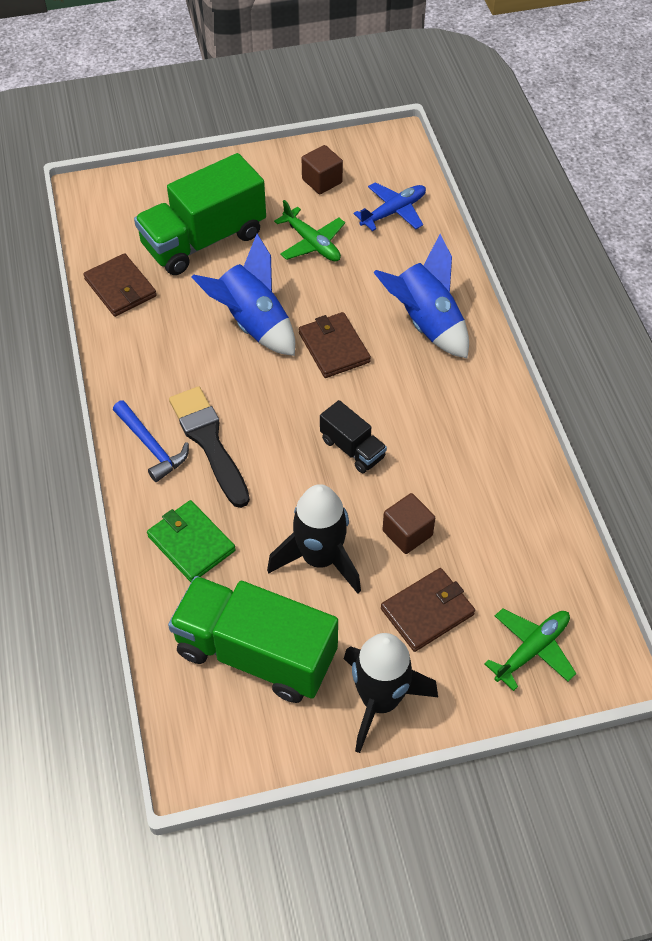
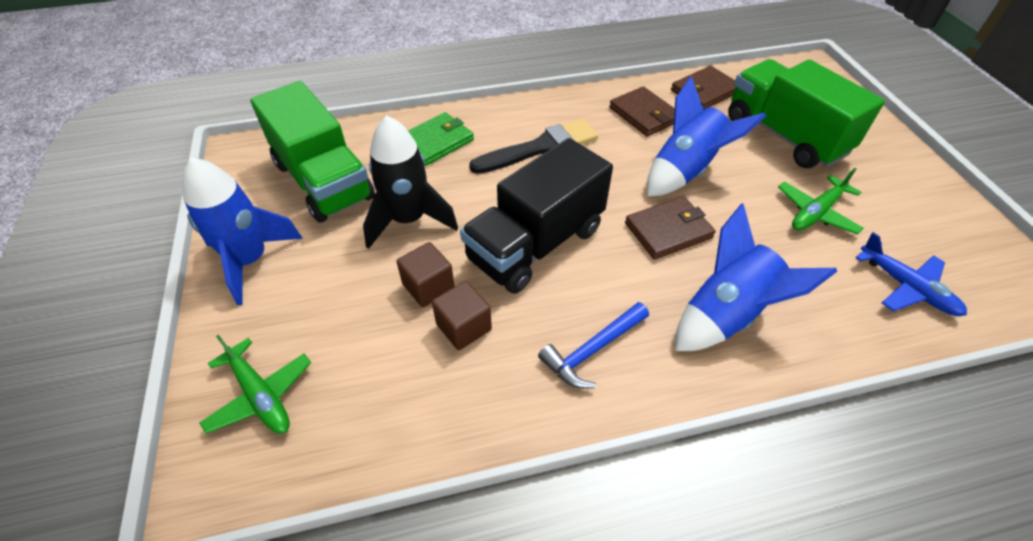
camera: 90 degrees right, 5 degrees down
blue hammer [113,400,189,482] -> blue hammer moved to [538,302,649,389]
green truck [168,576,338,703] -> green truck turned 120 degrees clockwise [250,81,375,223]
brown cube [302,145,343,194] -> brown cube moved to [432,281,492,350]
black truck [320,400,387,473] -> black truck [460,138,613,294], size x2.03
black rocket [344,633,438,753] -> blue rocket [182,157,303,305]
brown wallet [381,568,475,652] -> brown wallet moved to [609,86,675,136]

